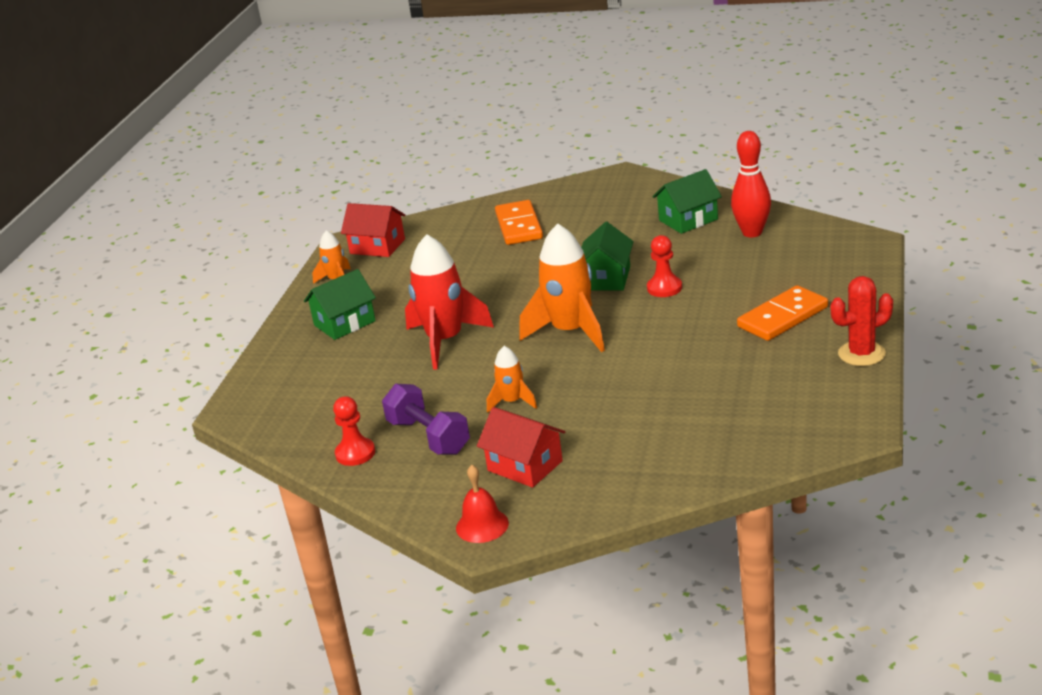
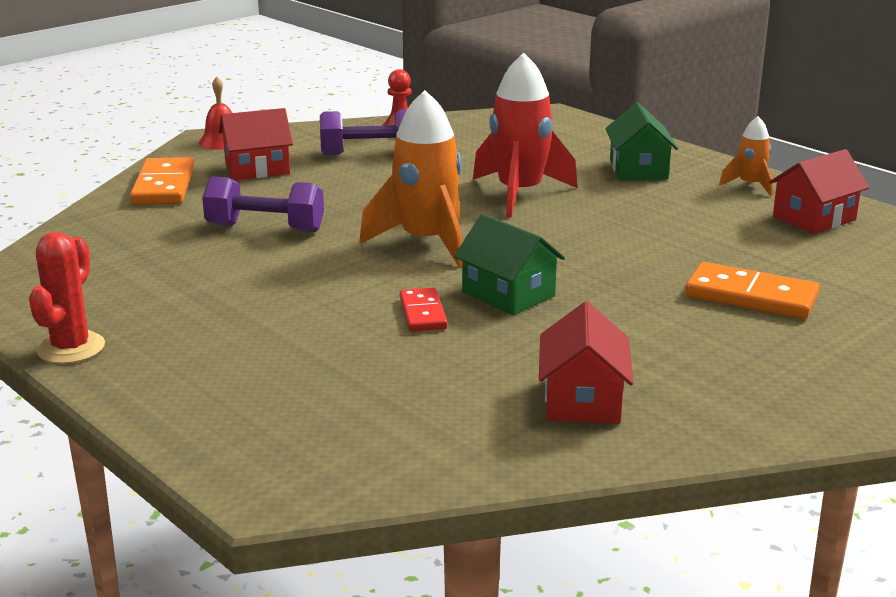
camera: 120 degrees right, 5 degrees down
orange rocket [487,346,537,412] -> none
red pawn [647,235,682,297] -> red domino [400,288,448,332]
green house [652,169,722,234] -> red house [539,301,633,424]
red bowling pin [731,131,771,237] -> none
orange domino [737,285,828,341] -> orange domino moved to [130,157,194,205]
none -> purple dumbbell [202,176,324,232]

